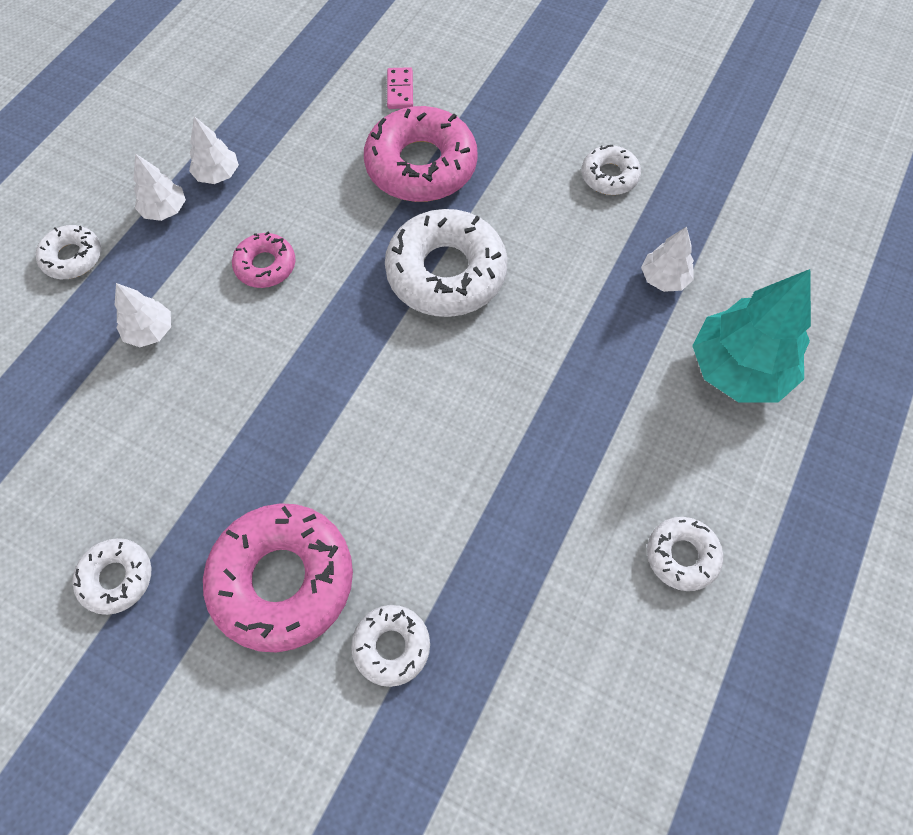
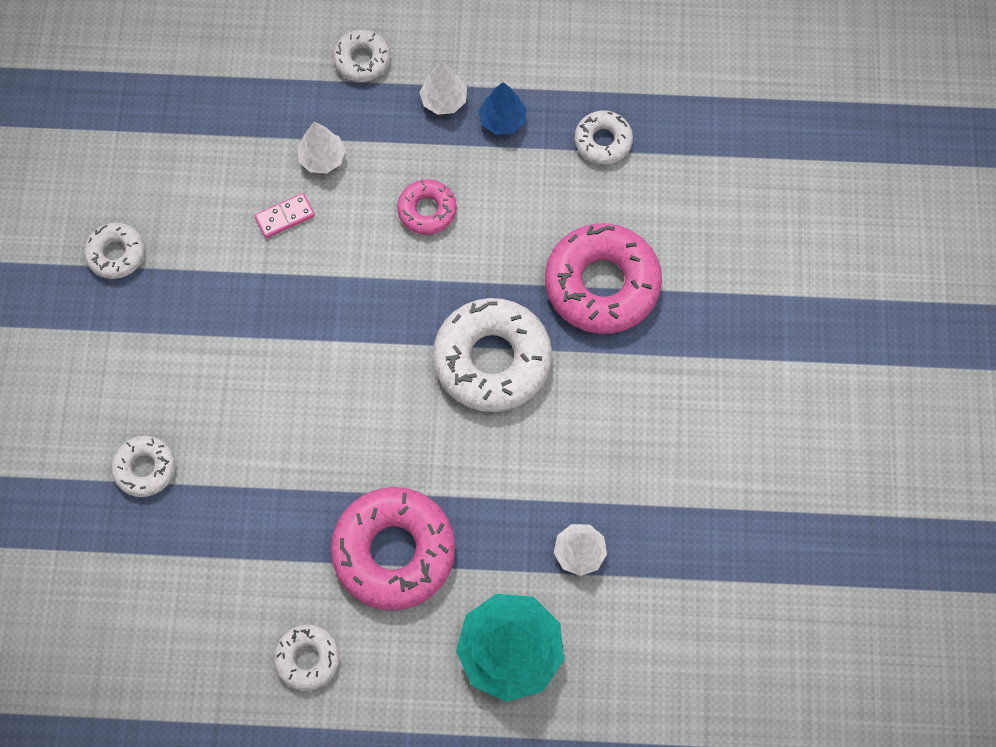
camera: 65 degrees right, 5 degrees up
white tree [189,116,239,184] -> blue tree [479,82,527,135]
pink donut [203,503,353,652] -> pink donut moved to [331,487,455,610]
pink domino [387,67,413,109] -> pink domino moved to [255,193,315,238]
white donut [582,145,641,195] -> white donut moved to [575,110,633,165]

